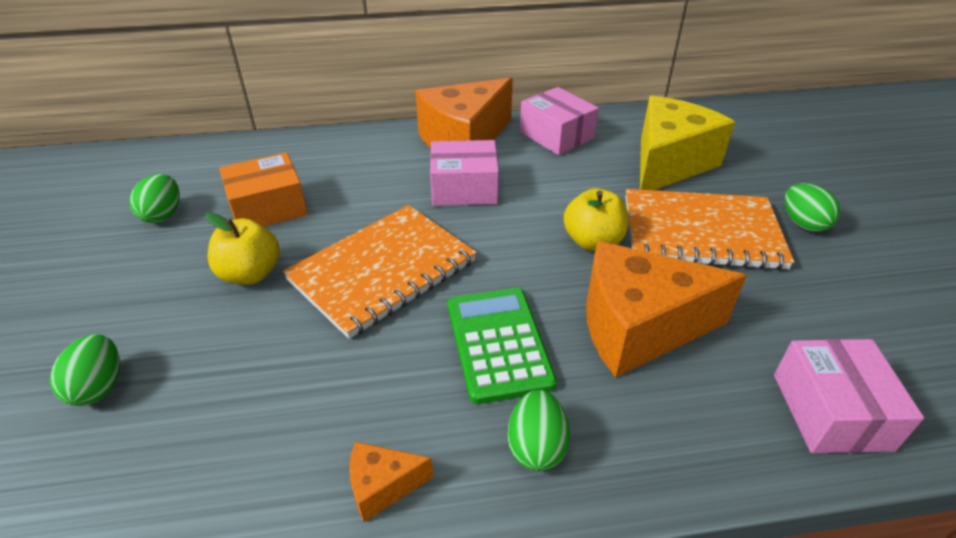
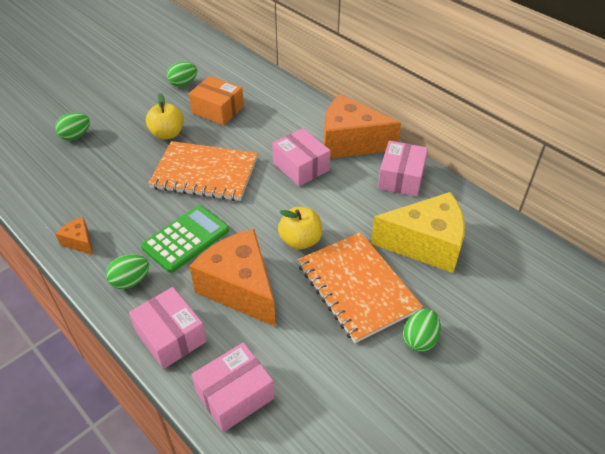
camera: 55 degrees right, 5 degrees up
none -> pink box [129,287,207,369]

